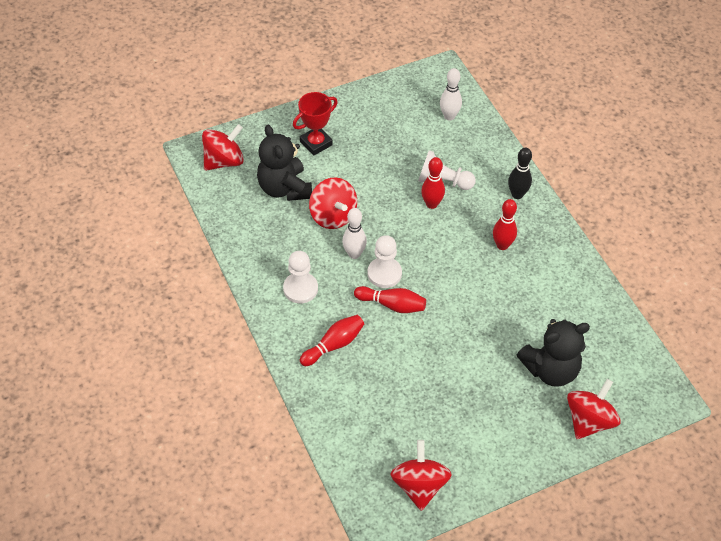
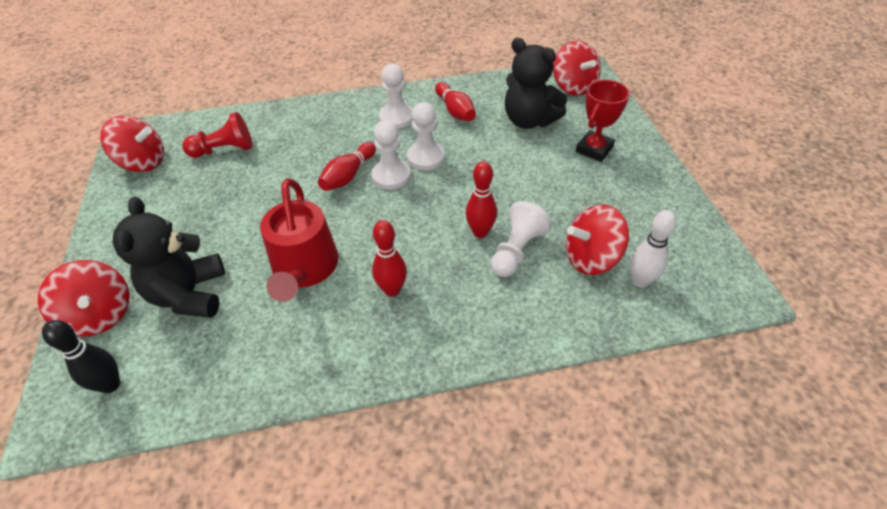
camera: 105 degrees right, 5 degrees down
black teddy bear [257,125,312,201] -> black teddy bear turned 135 degrees counterclockwise [505,38,568,129]
red trophy [293,92,338,156] -> red trophy turned 60 degrees clockwise [576,80,630,162]
red bowling pin [300,315,364,366] -> red bowling pin moved to [435,82,476,121]
red spinning top [309,178,357,229] -> red spinning top moved to [566,205,629,275]
white bowling pin [342,208,367,259] -> white pawn [407,102,445,170]
black bowling pin [508,148,532,199] -> black bowling pin moved to [42,320,120,393]
none -> red pawn [182,112,252,158]
none -> red watering can [260,178,339,302]

